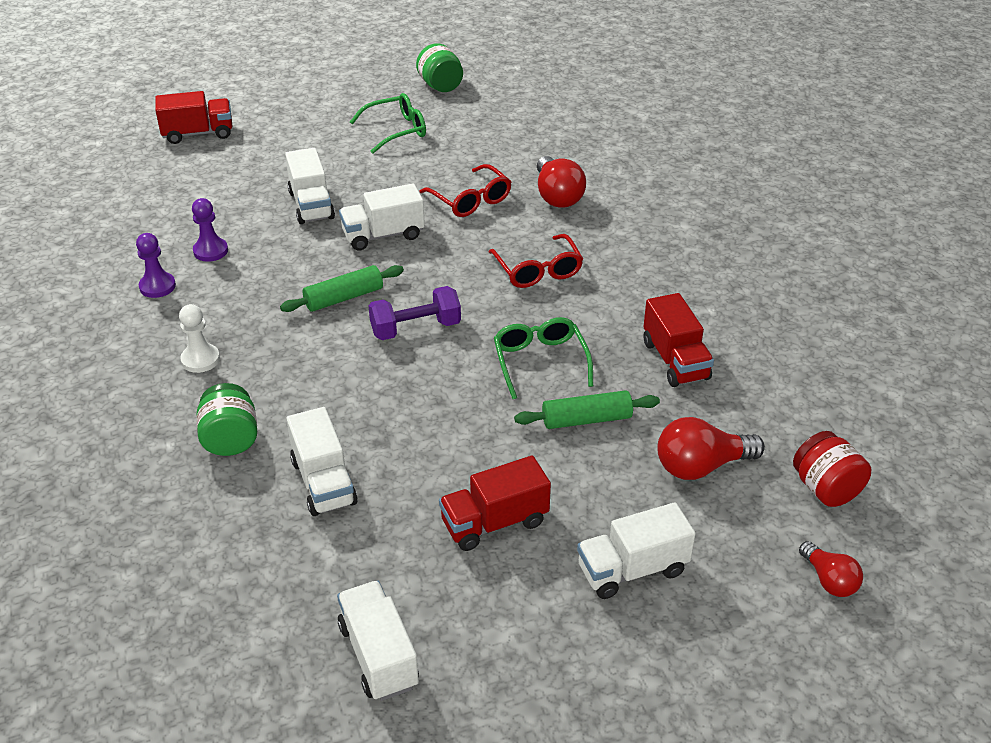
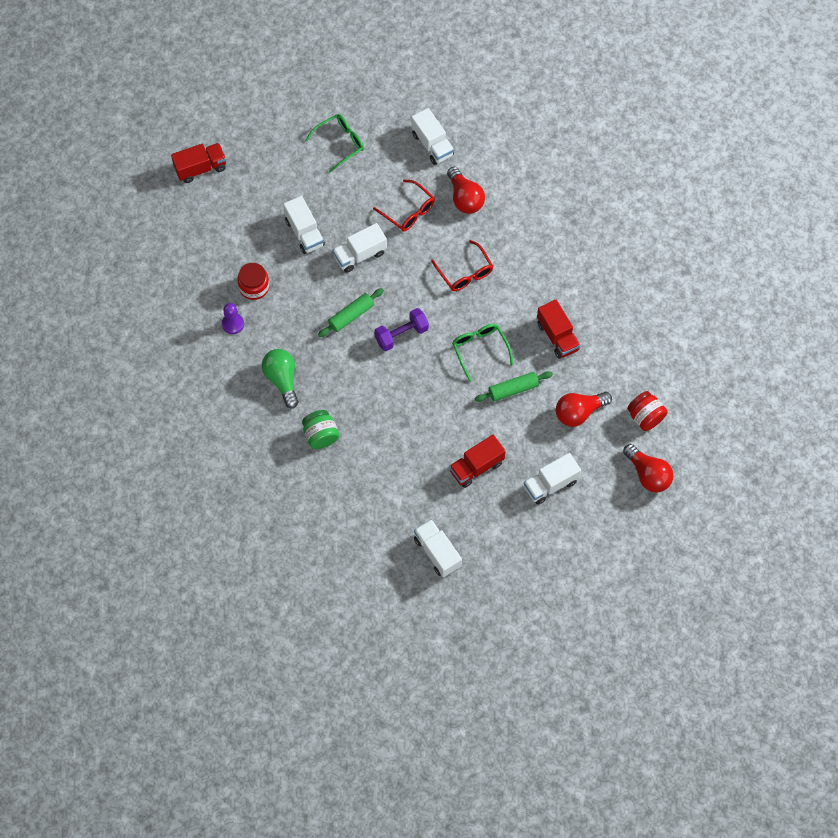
camera: 10 degrees left, 25 degrees up
white pawn [179,304,220,373] -> green light bulb [262,349,298,408]
purple pawn [192,198,228,262] -> red jar [237,263,269,300]
white truck [286,407,358,516] -> white truck moved to [411,108,454,165]
green jar [416,43,463,92] -> none
red light bulb [799,541,863,597] -> red light bulb [623,444,674,493], size x1.62

